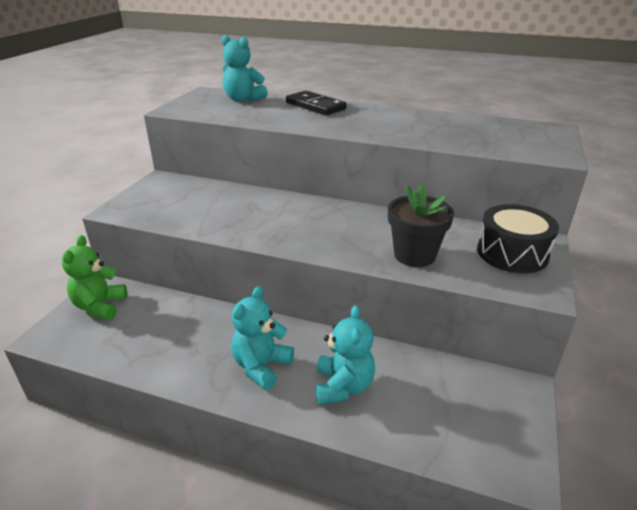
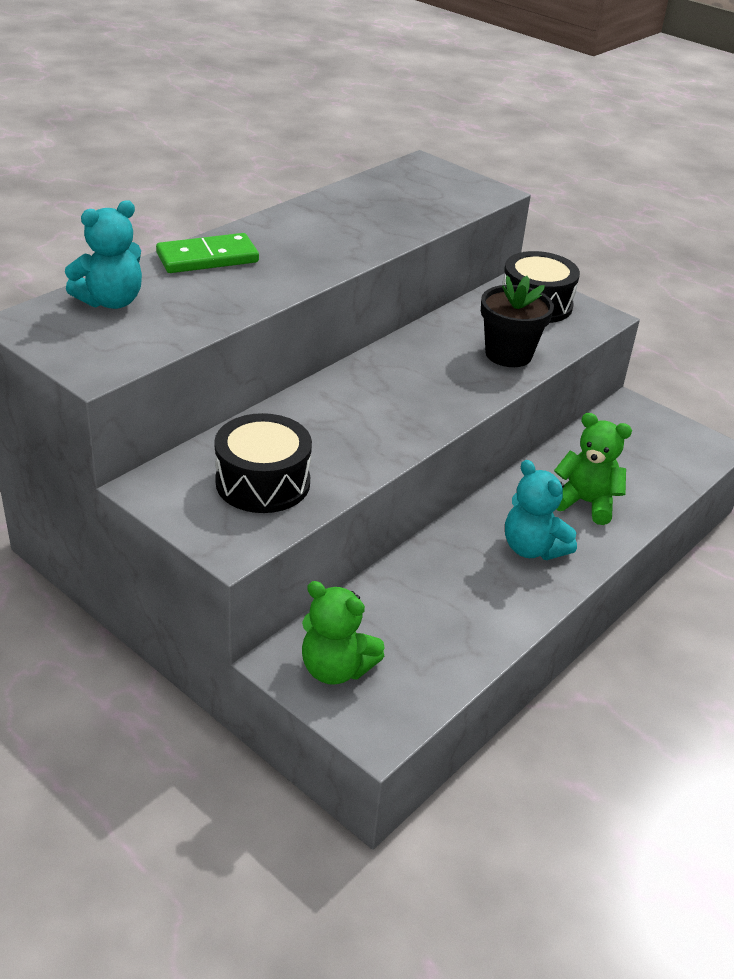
camera: 70 degrees left, 5 degrees up
black domino [286,91,347,115] -> green domino [156,233,259,273]
turquoise teddy bear [315,305,375,405] -> green teddy bear [554,413,632,525]
none -> black drum [214,413,312,513]

